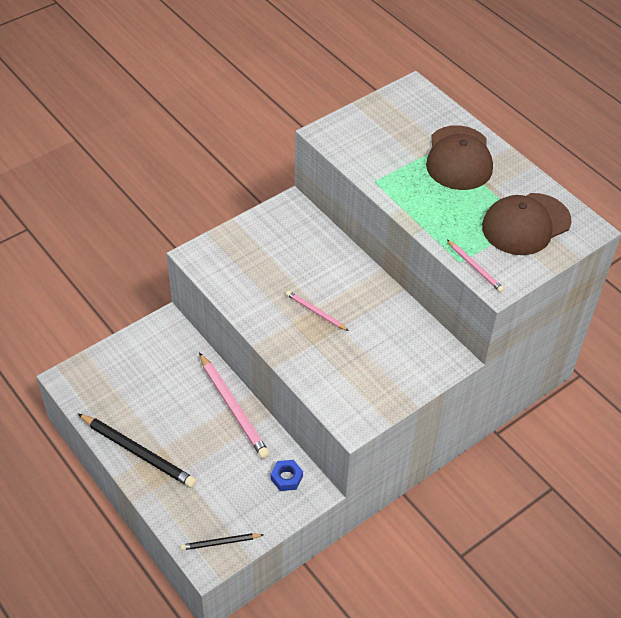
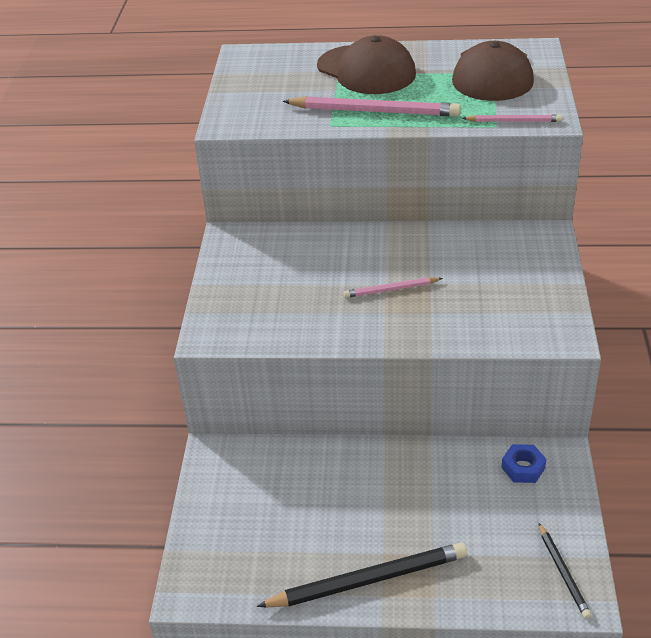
camera: 45 degrees left, 10 degrees down
black pencil [181,533,264,550] -> black pencil turned 45 degrees counterclockwise [539,523,591,619]
pink pencil [199,353,270,459] -> pink pencil moved to [283,96,461,117]

